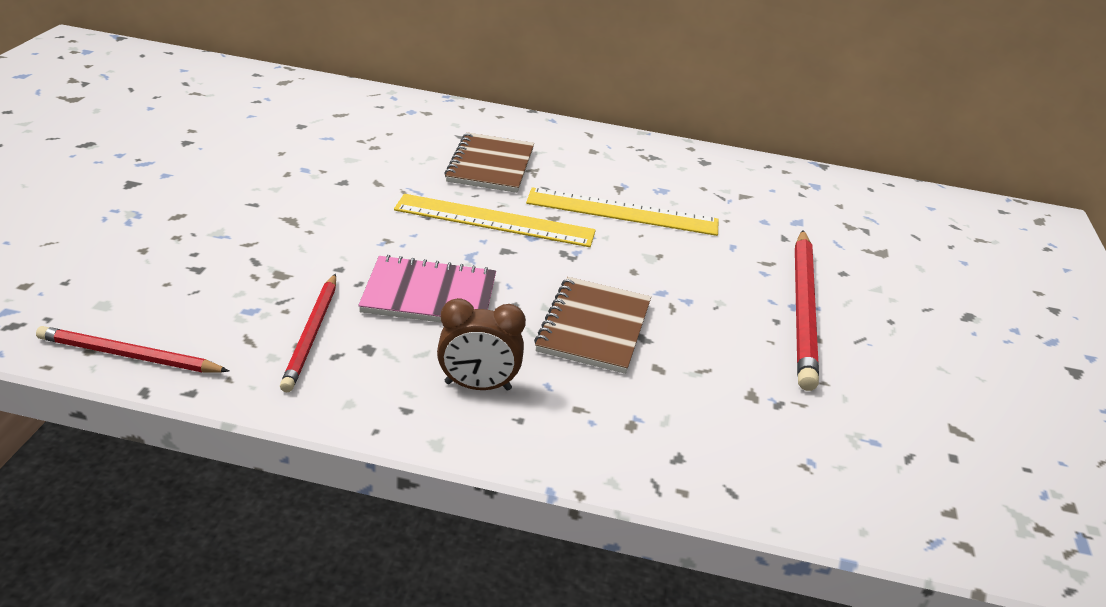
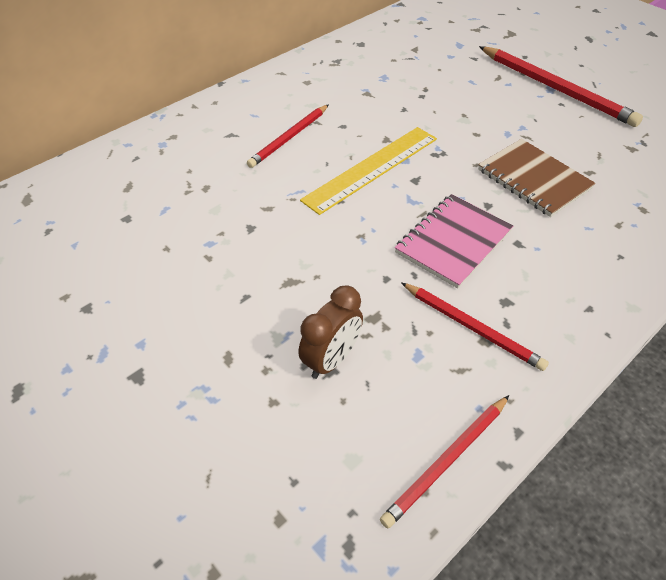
camera: 50 degrees left, 15 degrees up
brown clock [437,298,526,391] -> brown clock moved to [298,285,363,379]
brown notebook [444,132,534,193] -> red pencil [247,104,329,168]
yellow ruler [526,187,719,236] -> none

